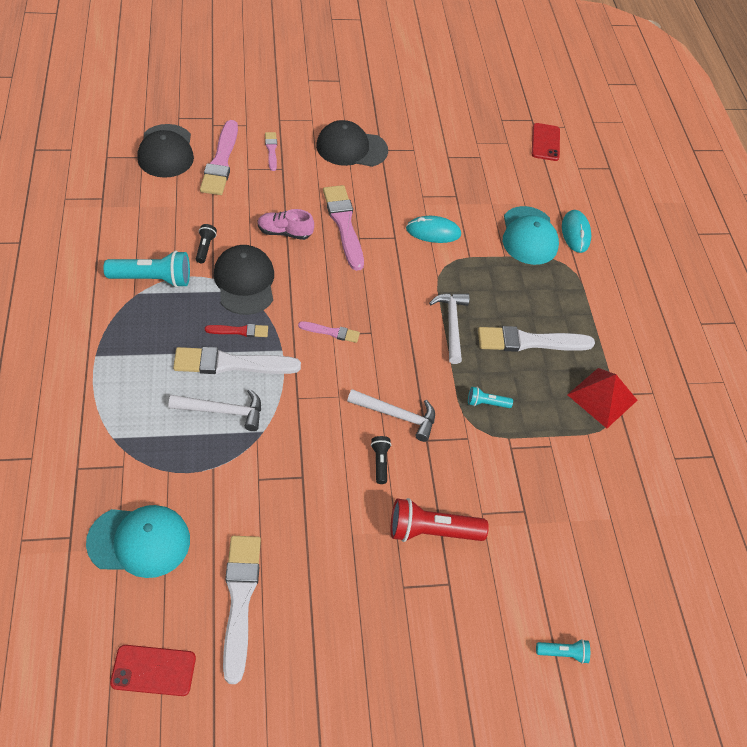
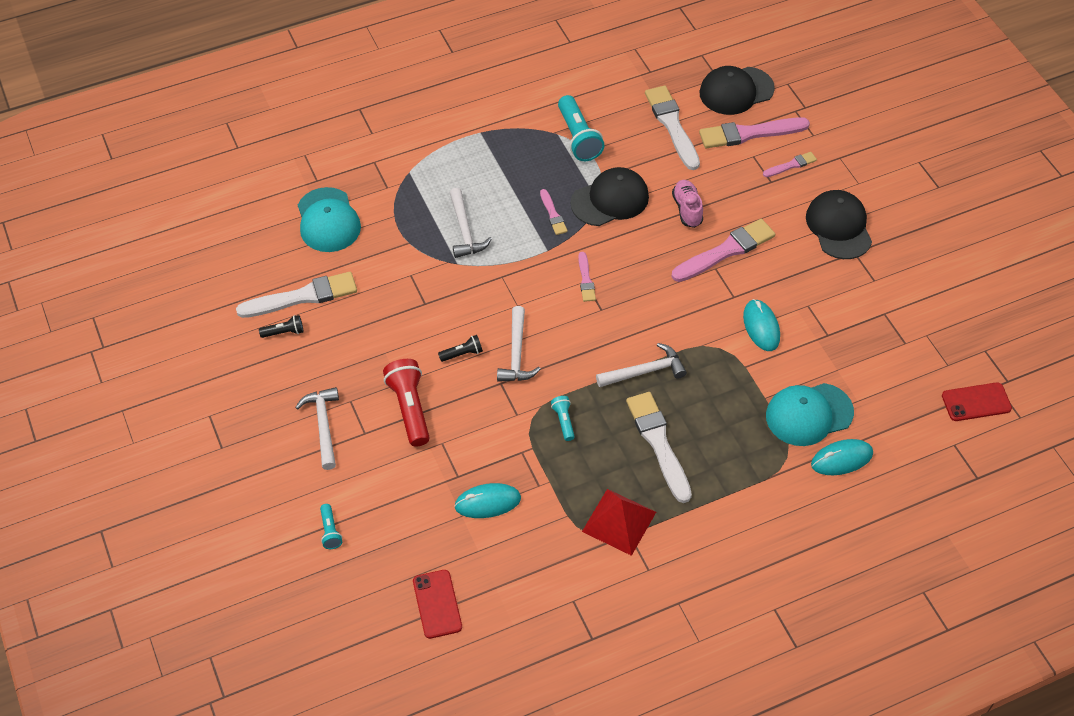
camera: 80 degrees right, 0 degrees up
red phone [110,645,196,696] -> red phone moved to [413,570,462,639]
white brush [173,347,301,374] -> white brush moved to [645,85,700,170]
black flashlight [196,224,217,263] -> black flashlight moved to [259,315,303,338]
red brush [205,324,268,337] -> pink brush [540,189,568,235]
none -> white hammer [295,387,339,470]
none -> turquoise mouse [454,483,521,518]

